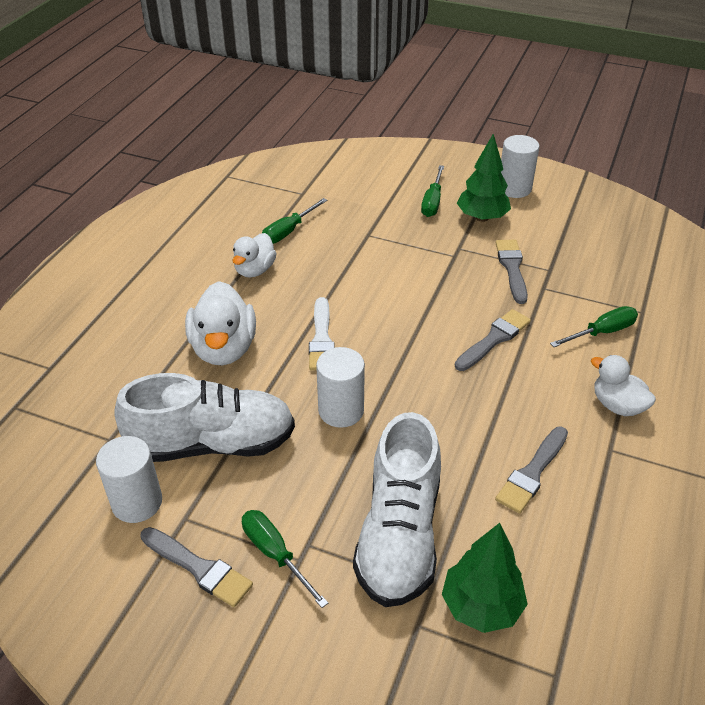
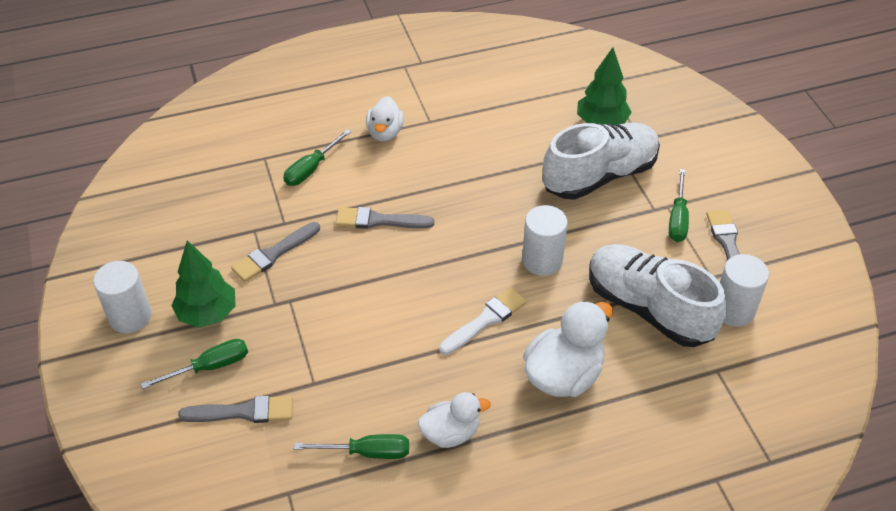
camera: 130 degrees left, 5 degrees up
grey brush [495,427,568,514] -> grey brush moved to [178,396,293,423]
green screwdriver [550,306,638,347] -> green screwdriver turned 75 degrees counterclockwise [283,129,351,186]

